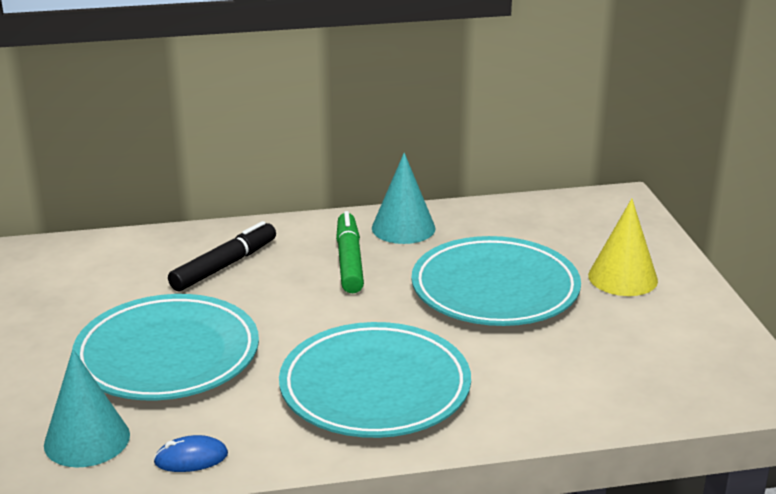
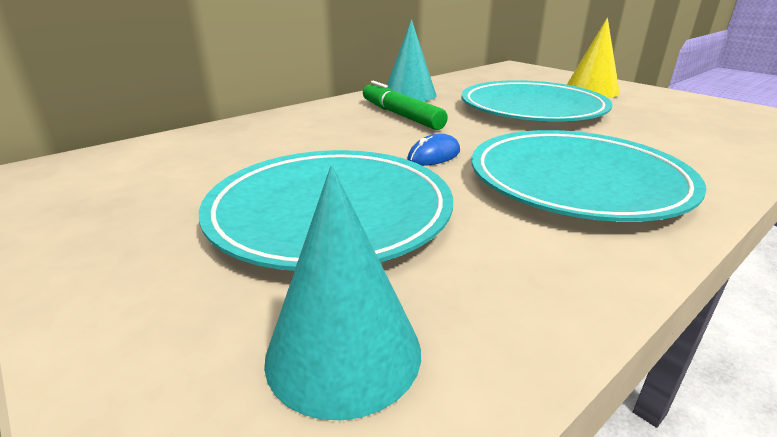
camera: 30 degrees left, 0 degrees up
blue mouse [153,435,228,472] -> blue mouse moved to [407,134,460,166]
black marker [168,221,276,291] -> none

